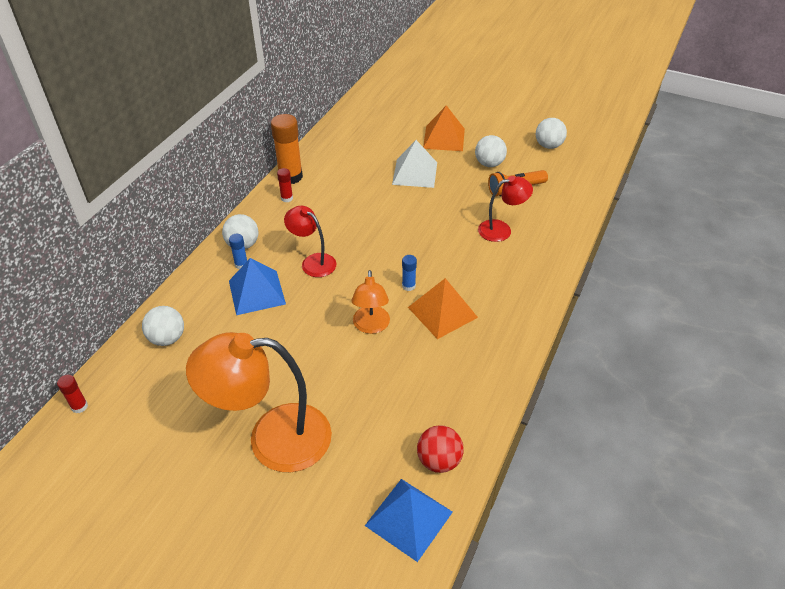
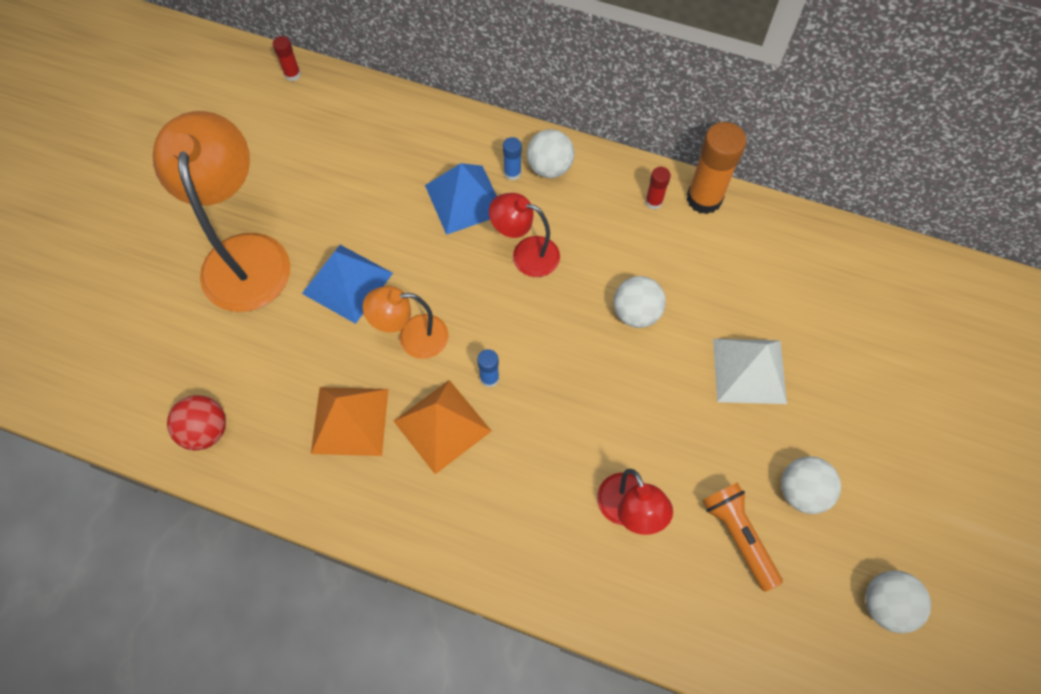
camera: 85 degrees right, 20 degrees up
white ball [142,306,184,346] -> white ball moved to [614,276,666,328]
red lamp [284,206,336,277] -> red lamp turned 105 degrees counterclockwise [489,193,560,277]
blue pyramid [365,479,453,562] -> blue pyramid moved to [302,245,393,324]
orange pyramid [423,105,465,151] -> orange pyramid moved to [311,387,388,456]

